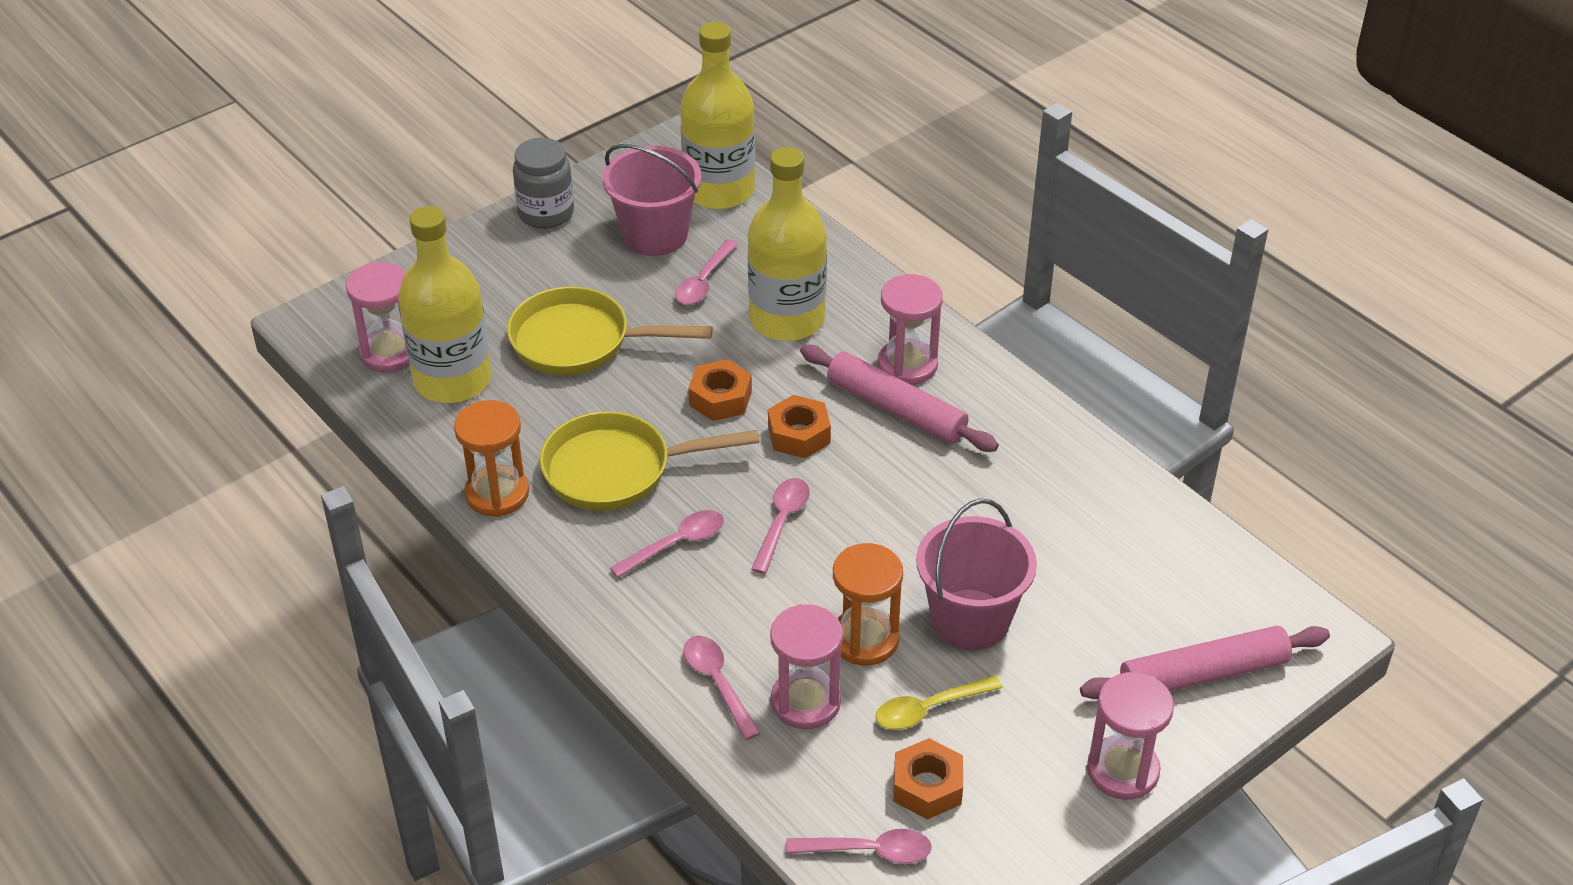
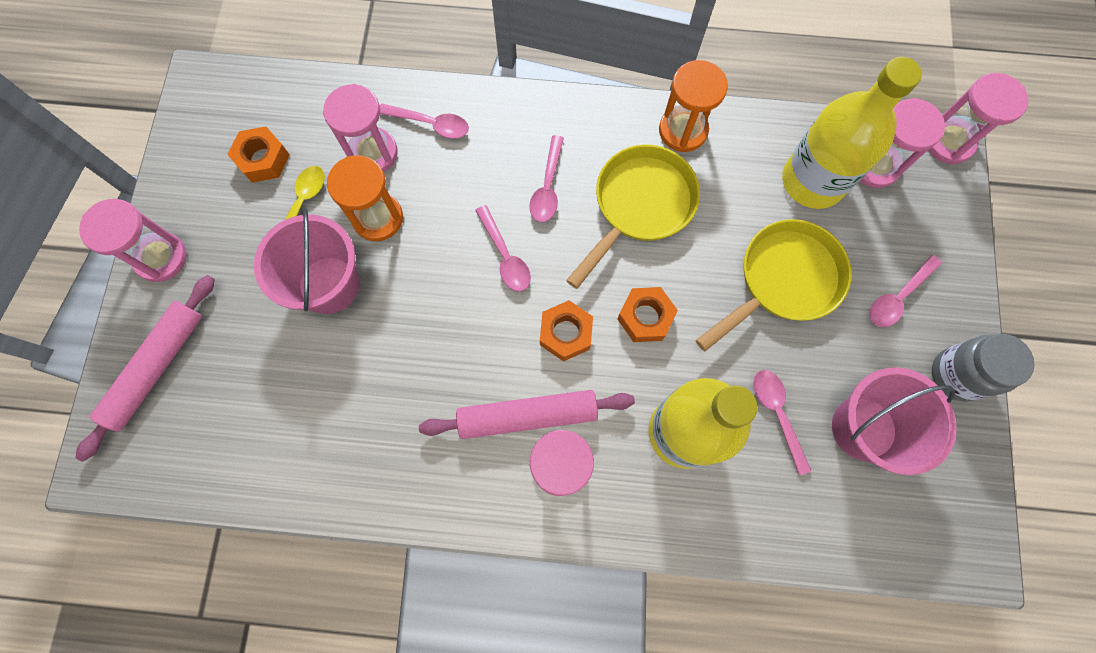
camera: 135 degrees right, 30 degrees up
yellow bottle [680,22,755,209] -> none
pink spoon [786,829,932,864] -> pink spoon moved to [869,255,942,327]
none -> pink hourglass [928,73,1029,164]

